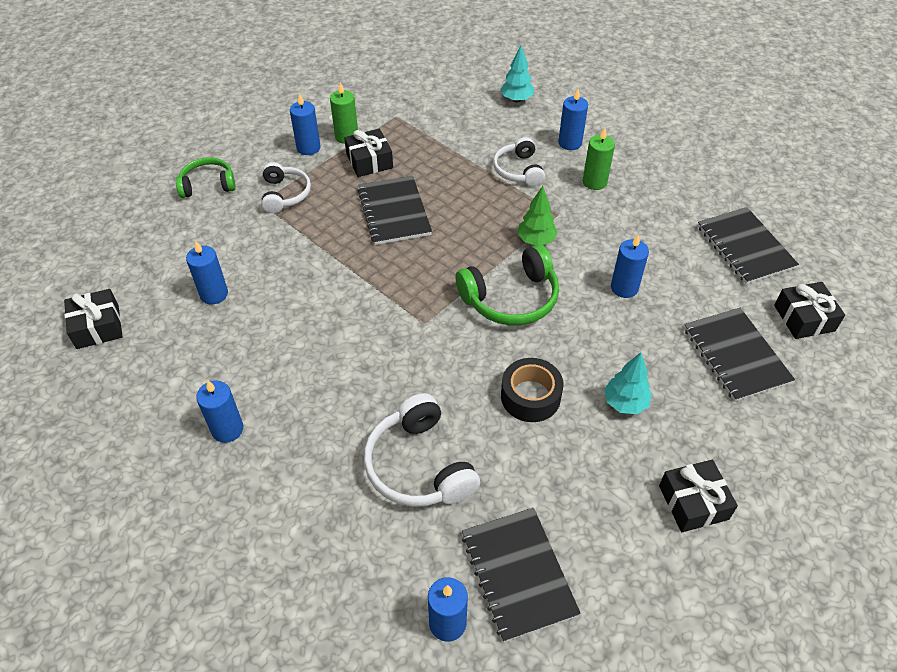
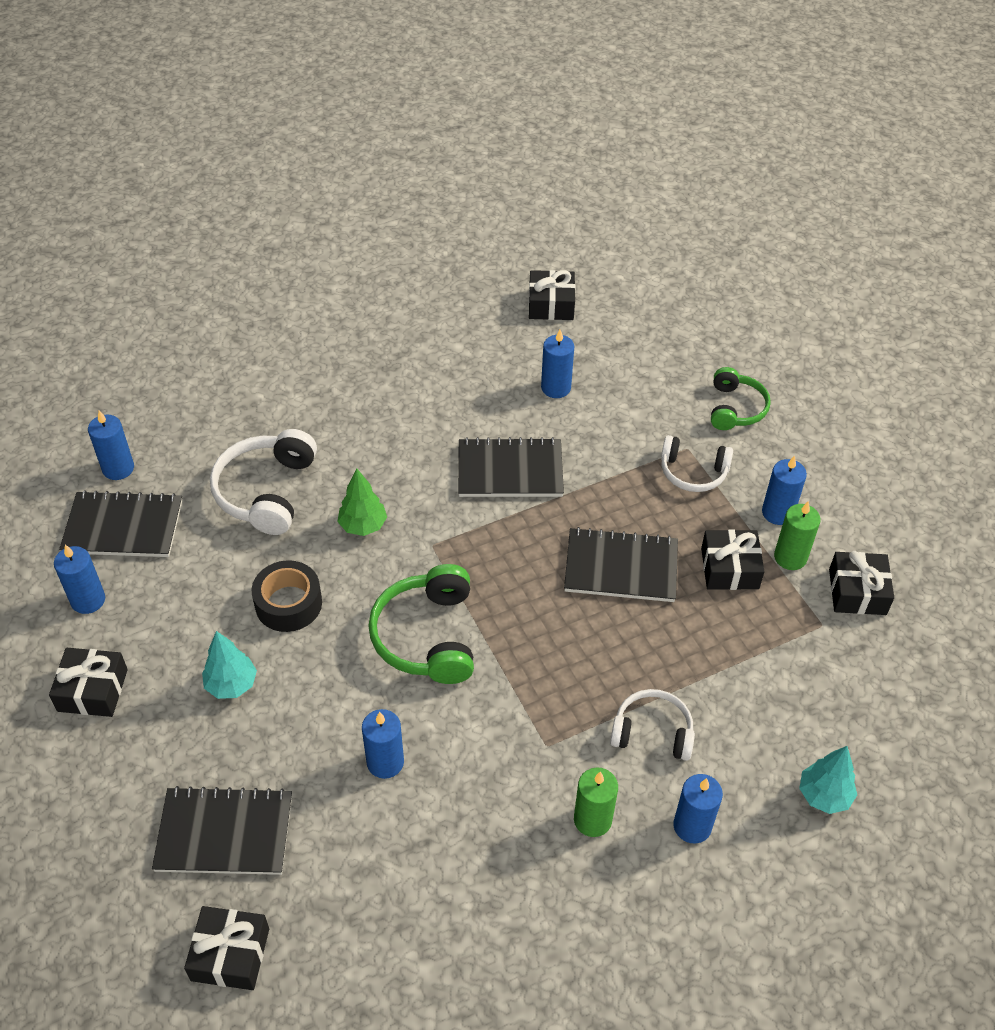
camera: 110 degrees right, 0 degrees up
blue candle [196,380,243,443] -> blue candle moved to [54,545,105,614]
white headphones [364,393,480,507] -> white headphones turned 75 degrees counterclockwise [210,429,317,535]
green tree [517,186,558,245] -> green tree moved to [338,468,387,536]
black notebook [698,207,799,284] -> black notebook moved to [458,437,564,497]
none -> black gift [829,551,894,615]

